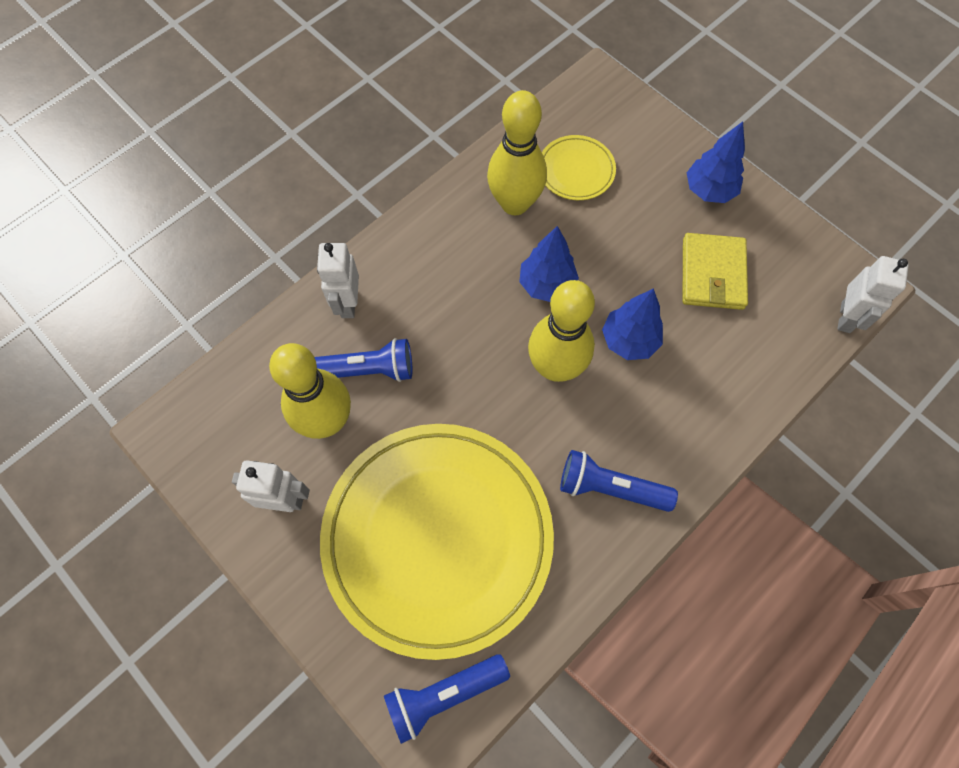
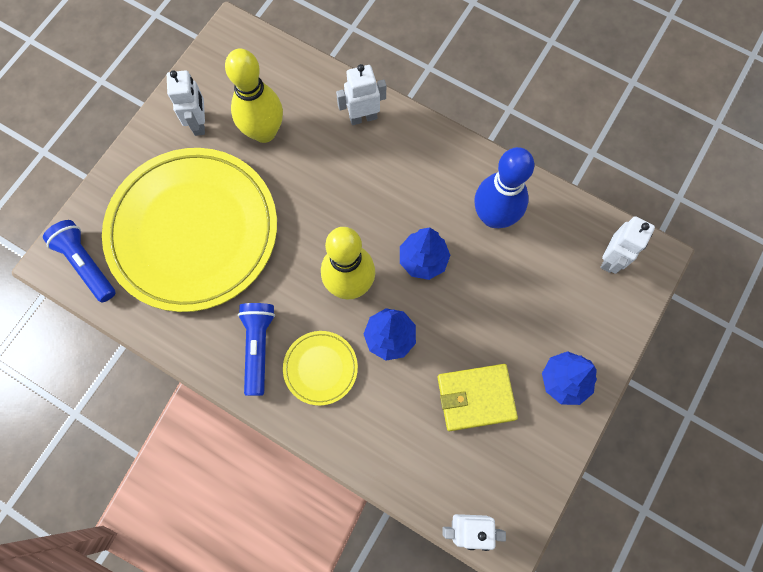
camera: 75 degrees right, 5 degrees up
blue flashlight [315,338,412,382] -> none
yellow bowling pin [487,90,547,215] -> blue bowling pin [474,147,534,228]
yellow plate [542,135,616,200] -> yellow plate moved to [283,331,358,406]
none -> white robot [600,216,655,274]

